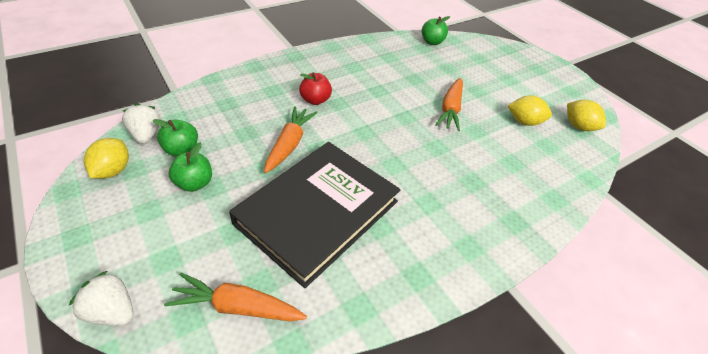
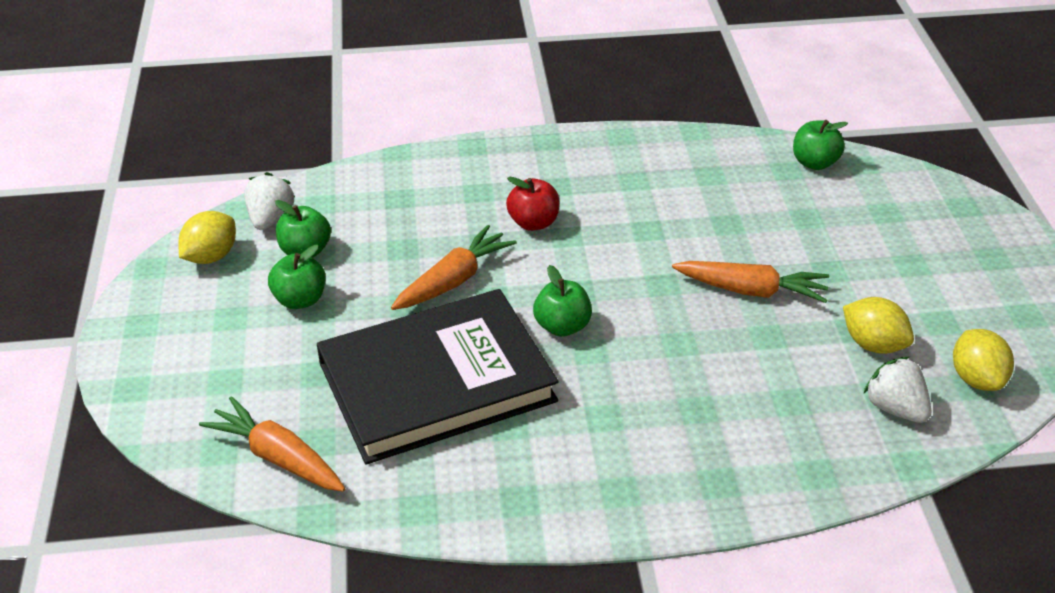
camera: 30 degrees right, 5 degrees down
white strawberry [69,271,134,326] -> white strawberry moved to [864,357,931,423]
orange carrot [435,78,463,131] -> orange carrot turned 120 degrees counterclockwise [672,261,829,303]
none -> green apple [533,265,592,337]

